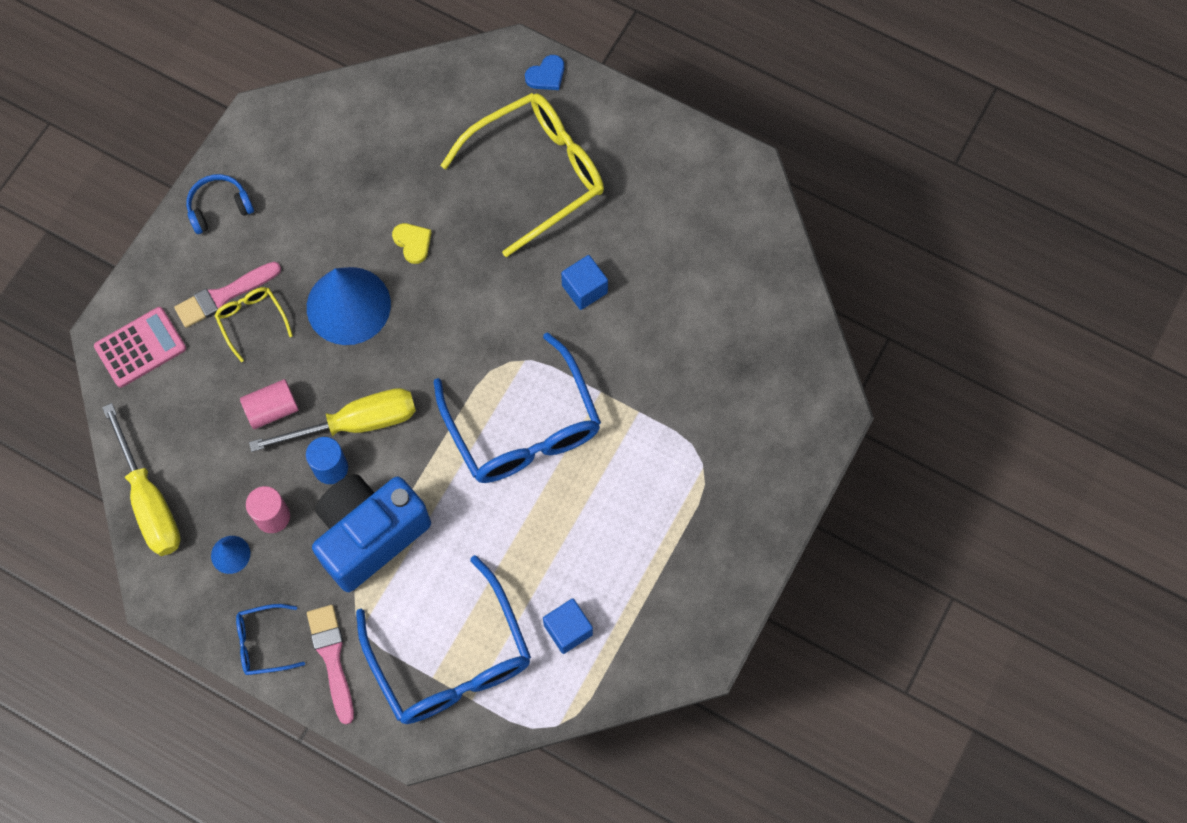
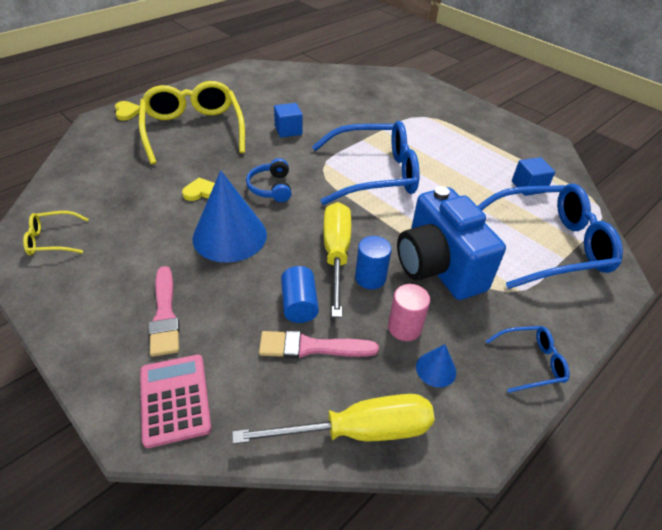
camera: 75 degrees left, 25 degrees down
blue headphones [186,174,254,234] -> blue headphones moved to [246,158,291,202]
yellow glasses [214,287,293,362] -> yellow glasses moved to [23,211,89,255]
blue glasses [236,604,305,675] -> blue glasses turned 105 degrees counterclockwise [486,326,570,393]
pink cylinder [240,379,299,429] -> blue cylinder [281,266,319,323]
pink brush [307,605,354,725] -> pink brush moved to [259,330,379,358]
blue heart [525,55,564,90] -> yellow heart [115,101,140,121]

